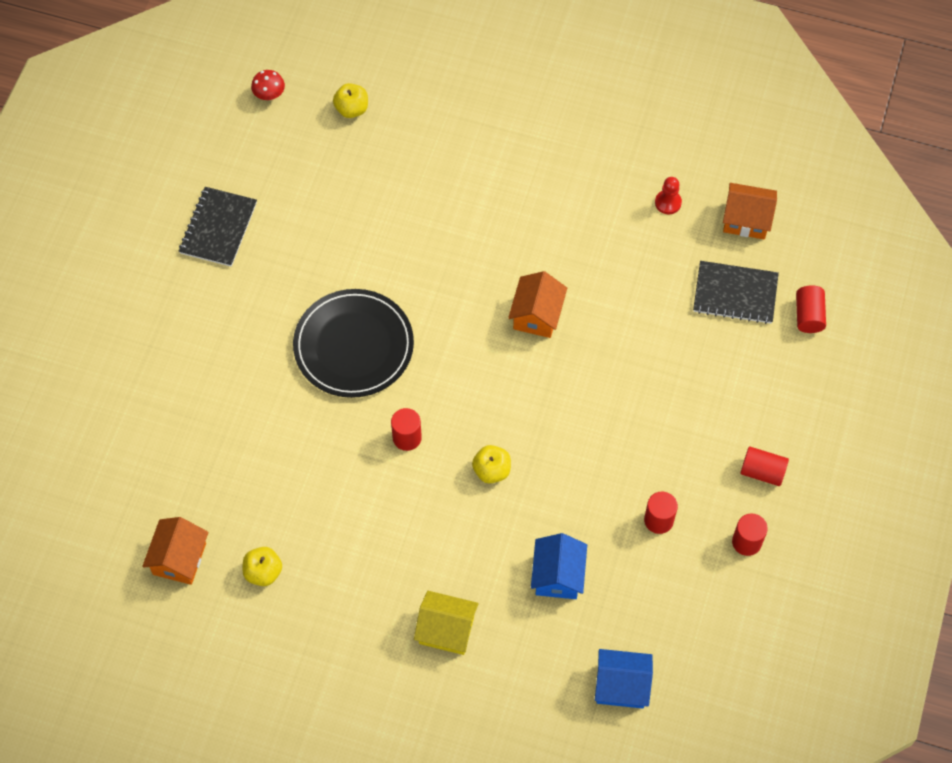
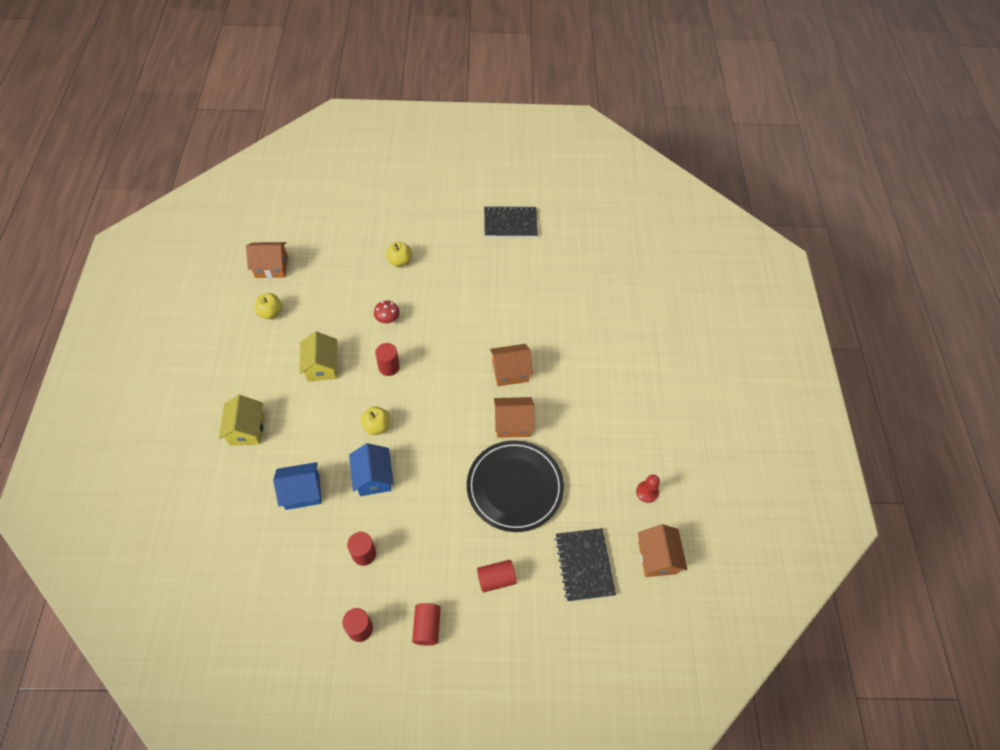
camera: 70 degrees right, 5 degrees down
red mushroom [251,70,285,100] -> red mushroom moved to [374,300,400,323]
black plate [293,289,414,398] -> black plate moved to [467,440,564,532]
yellow apple [333,83,368,118] -> yellow apple moved to [386,242,411,267]
blue house [595,649,653,709] -> blue house moved to [349,443,394,496]
red cylinder [796,285,826,333] -> red cylinder moved to [477,560,517,592]
none -> yellow house [299,331,337,381]
none -> orange house [490,344,533,386]

